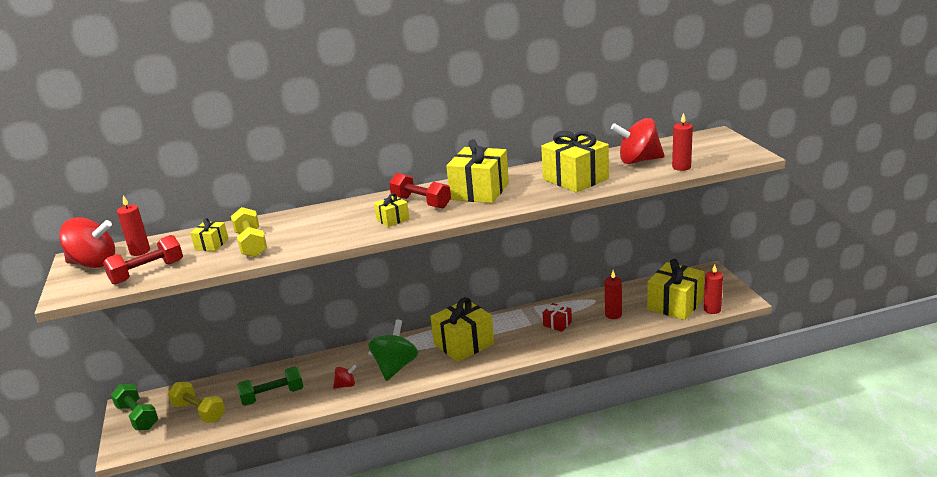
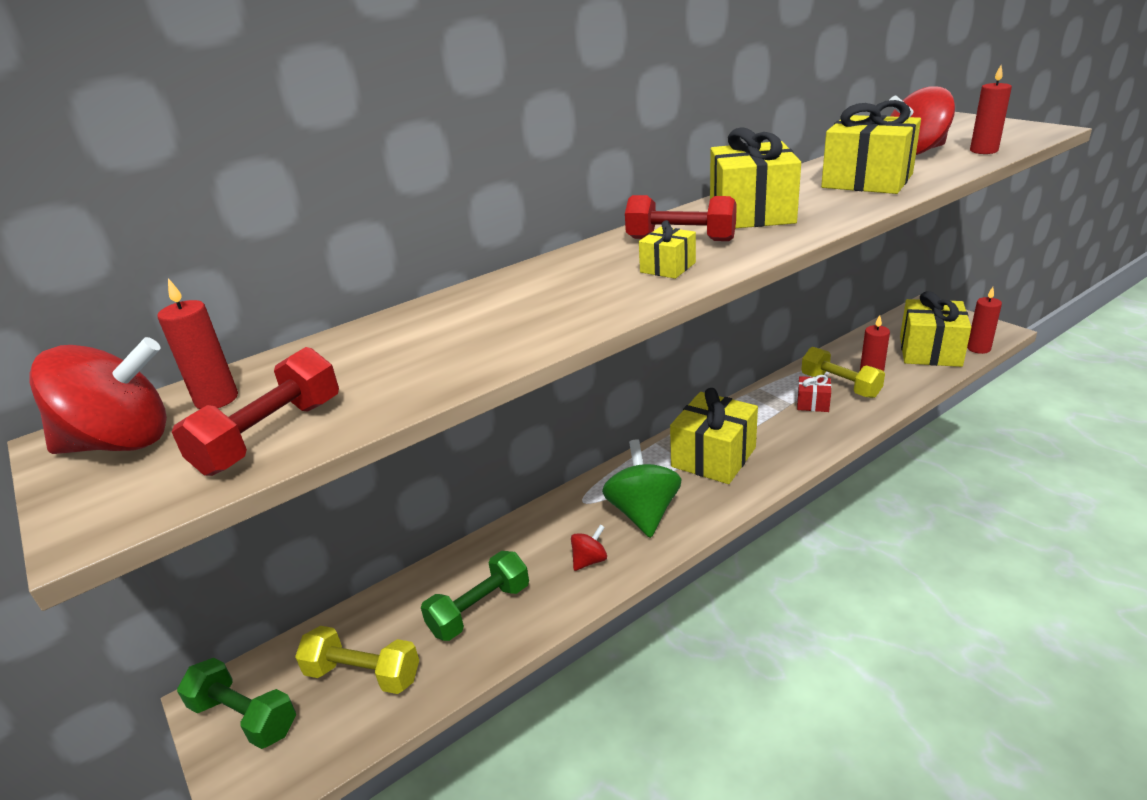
camera: 20 degrees left, 5 degrees up
yellow gift [190,218,229,251] -> none
yellow dumbbell [231,207,267,257] -> yellow dumbbell moved to [801,347,885,398]

